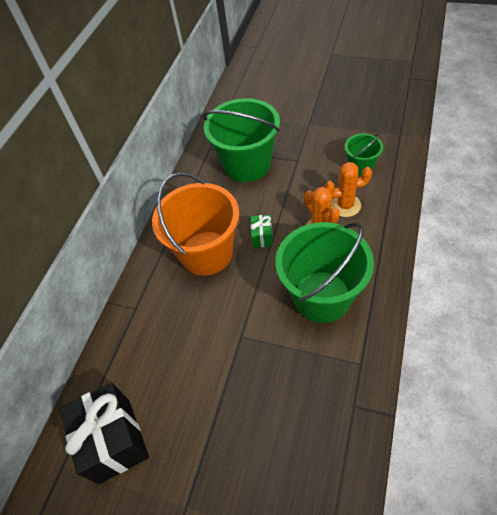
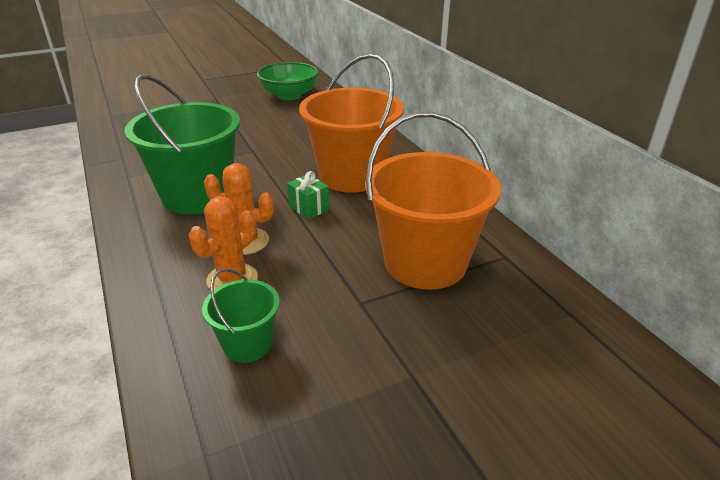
camera: 130 degrees right, 20 degrees down
black gift [60,382,149,484] -> green bowl [257,62,319,100]
green bucket [202,98,280,182] -> orange bucket [365,112,501,290]

